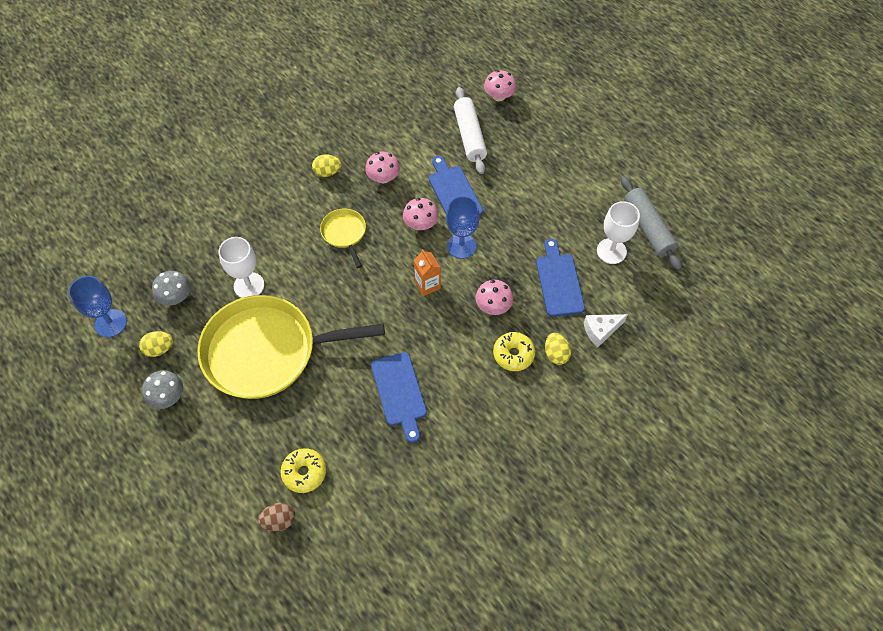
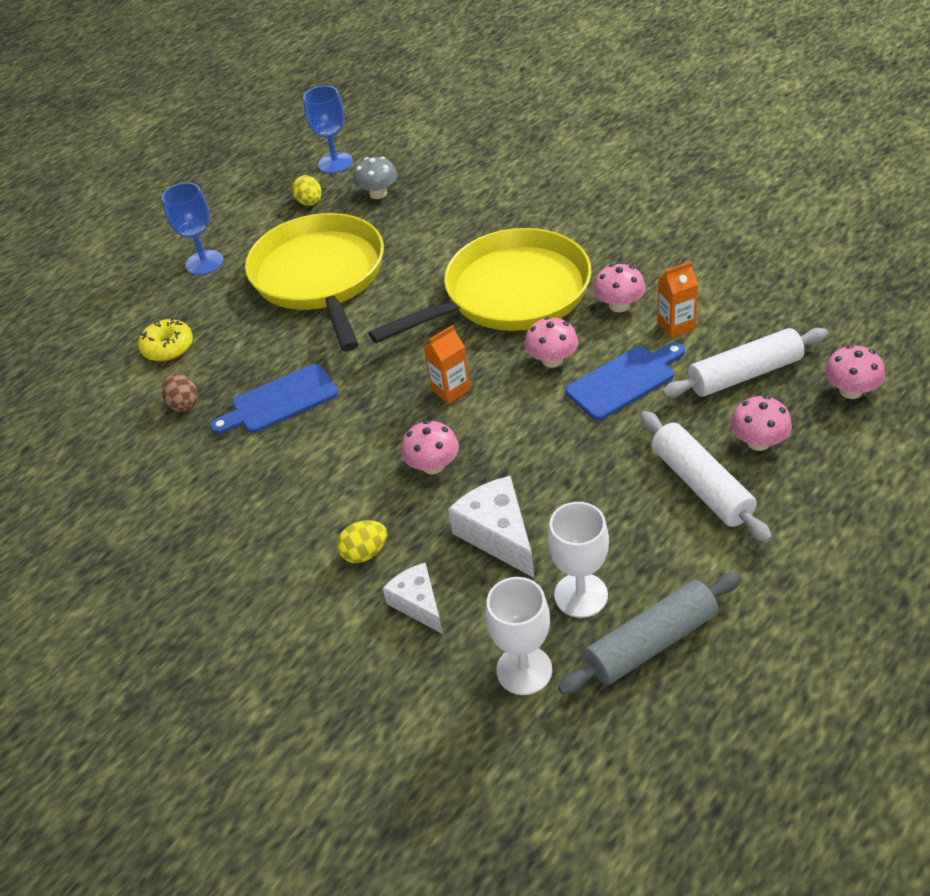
camera: 85 degrees right, 15 degrees down
grey mushroom [142,370,183,409] -> none
white goblet [218,237,264,298] -> white goblet moved to [486,577,552,695]
brown egg [258,503,295,531] -> brown egg moved to [162,373,198,412]
yellow egg [312,154,341,177] -> none
yellow pan [320,208,366,268] -> yellow pan [368,228,591,343], size x2.29
blue goblet [446,196,480,259] -> blue goblet moved to [162,182,224,275]
yellow donut [493,332,535,371] -> none
blue cutting board [536,238,585,317] -> white cheese [448,476,534,578]
none -> white rolling pin [640,411,772,543]
none -> orange carton [657,261,698,338]
none -> pink mushroom [731,396,792,451]

